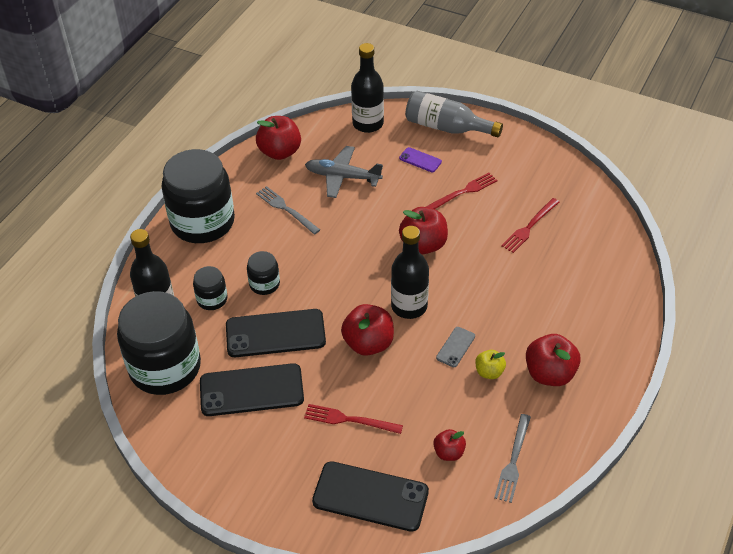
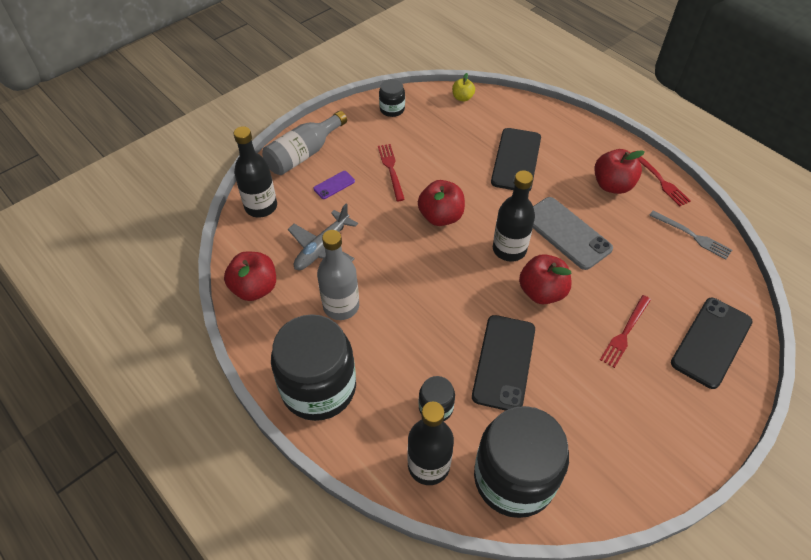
camera: 70 degrees left, 5 degrees up
black phone [200,363,304,416] -> black phone moved to [491,128,541,191]
black jar [247,251,280,295] -> black jar moved to [379,79,405,117]
grey fork [256,186,320,234] -> grey bottle [317,230,359,320]
red apple [433,429,466,461] -> none
grey phone [436,327,475,367] -> grey phone [533,197,613,270], size x2.12
yellow apple [476,350,506,379] -> yellow apple moved to [452,73,475,102]
red fork [501,198,559,253] -> red fork moved to [631,151,691,206]

